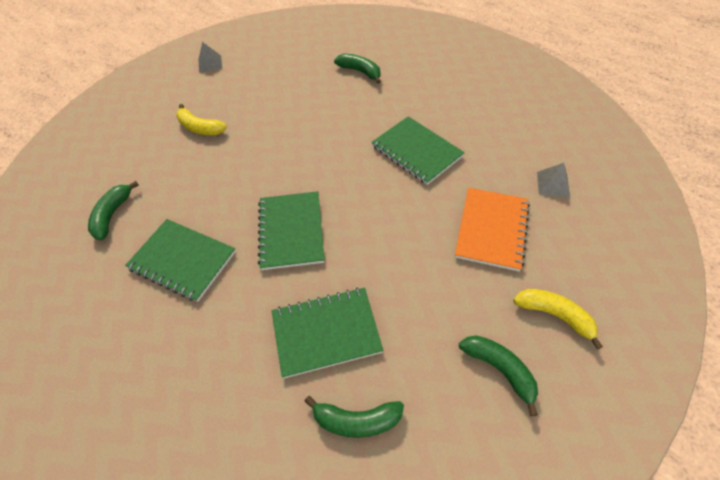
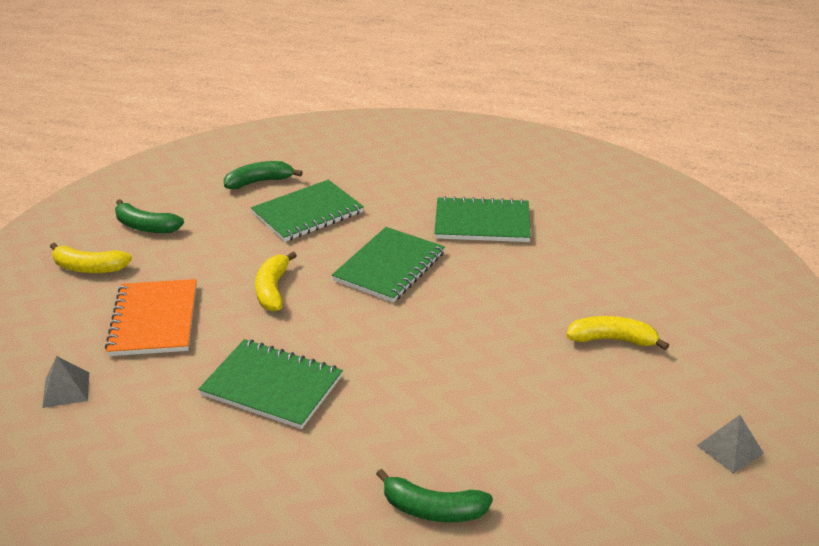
camera: 155 degrees right, 20 degrees down
green banana [88,181,139,240] -> none
green notebook [258,191,324,270] -> green notebook turned 60 degrees clockwise [332,227,445,303]
none -> yellow banana [255,252,297,312]

